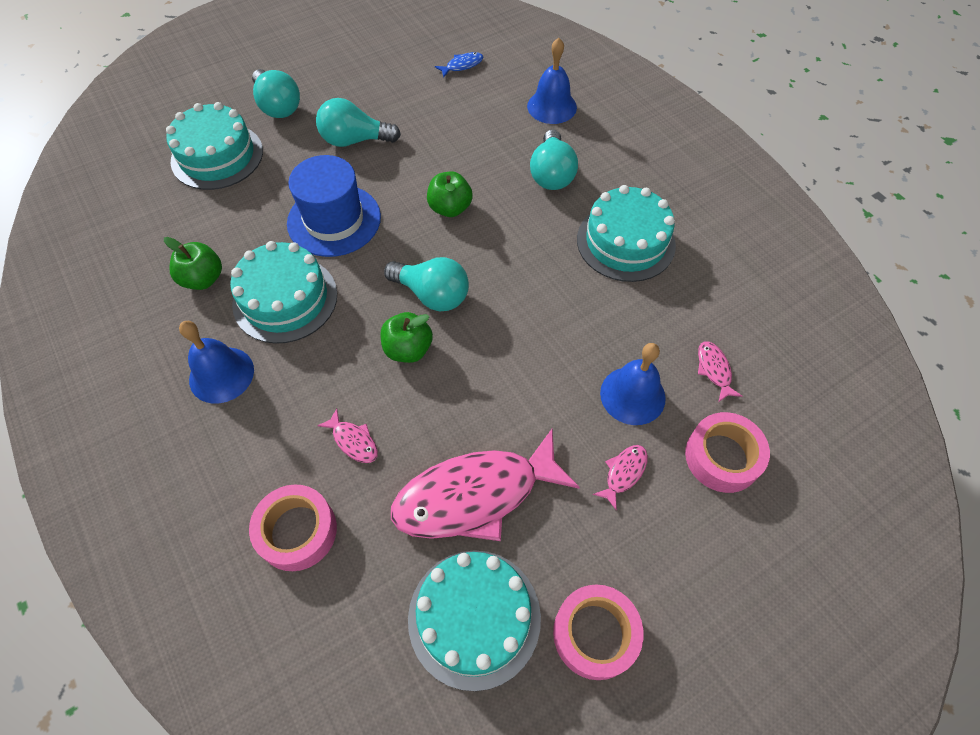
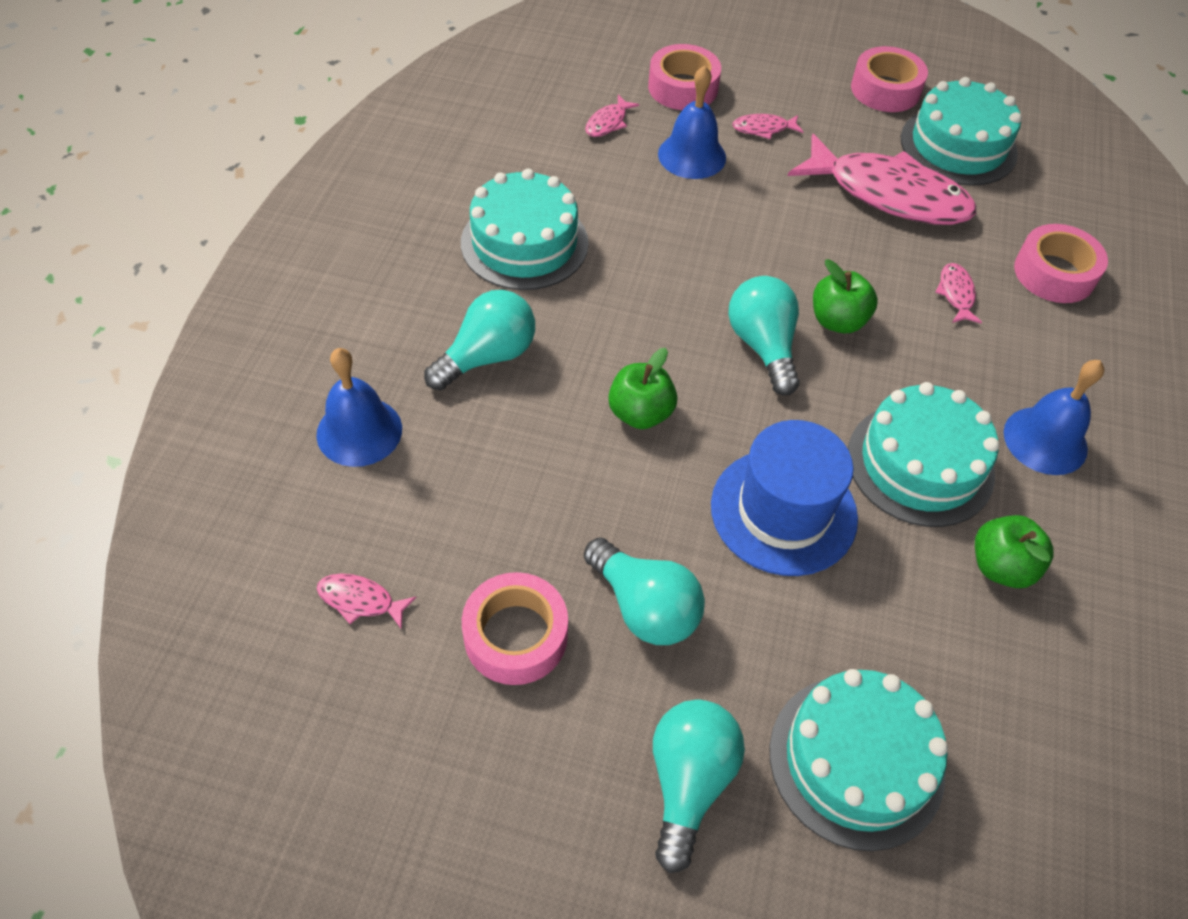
camera: 135 degrees left, 5 degrees down
blue fish [435,52,483,78] -> pink fish [317,574,416,629]
none -> pink tape [462,572,568,685]

